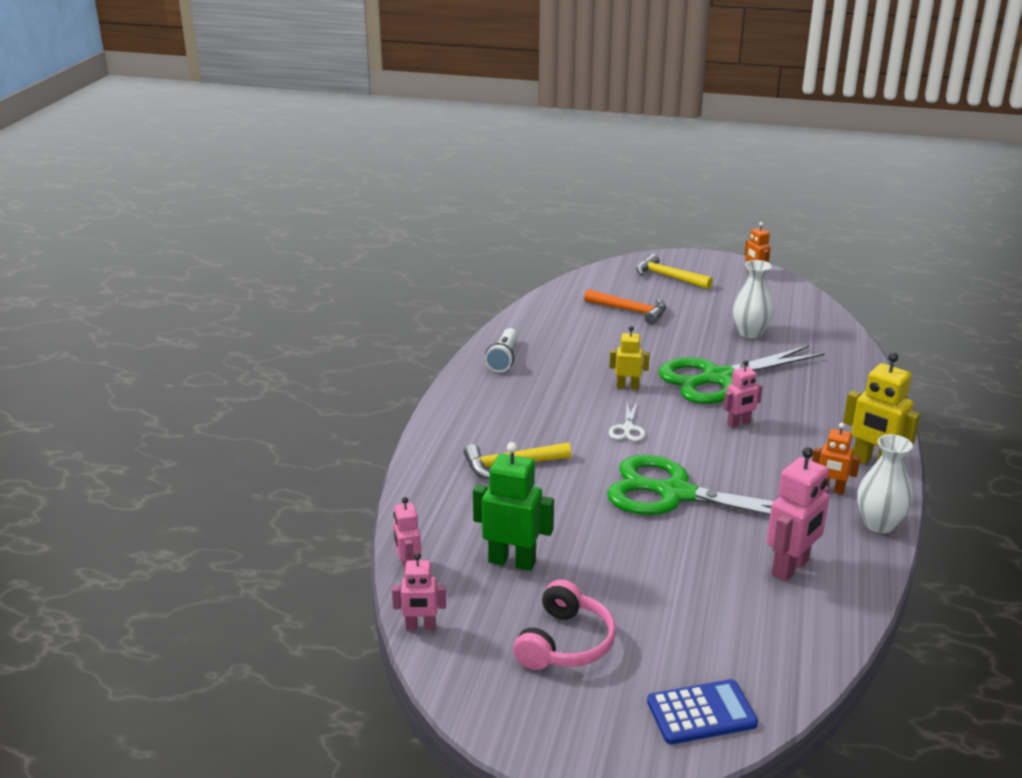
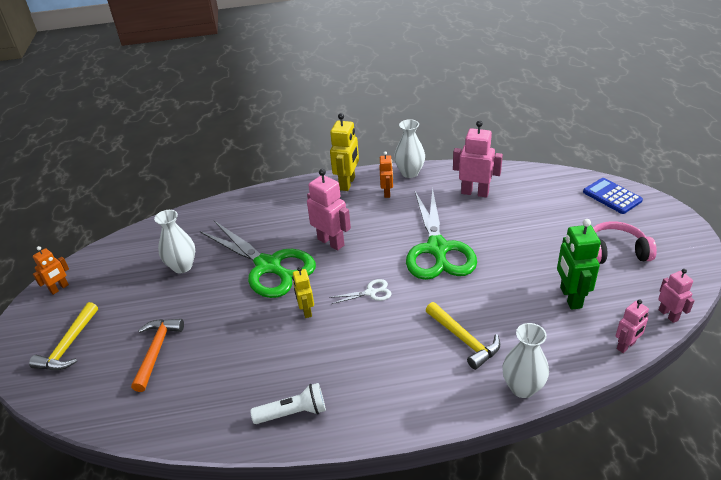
camera: 110 degrees left, 10 degrees up
pink robot [723,360,763,428] -> pink robot [307,169,351,251], size x1.65
none -> white vase [502,323,549,398]

